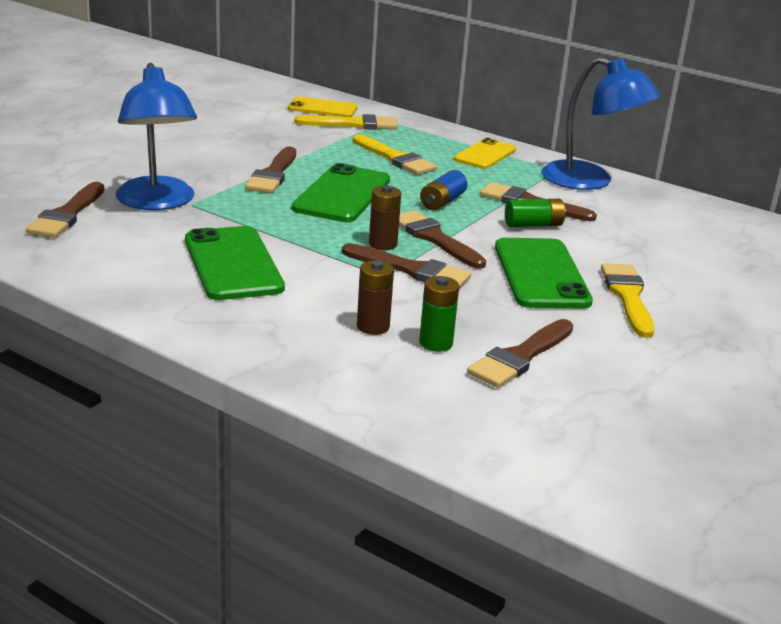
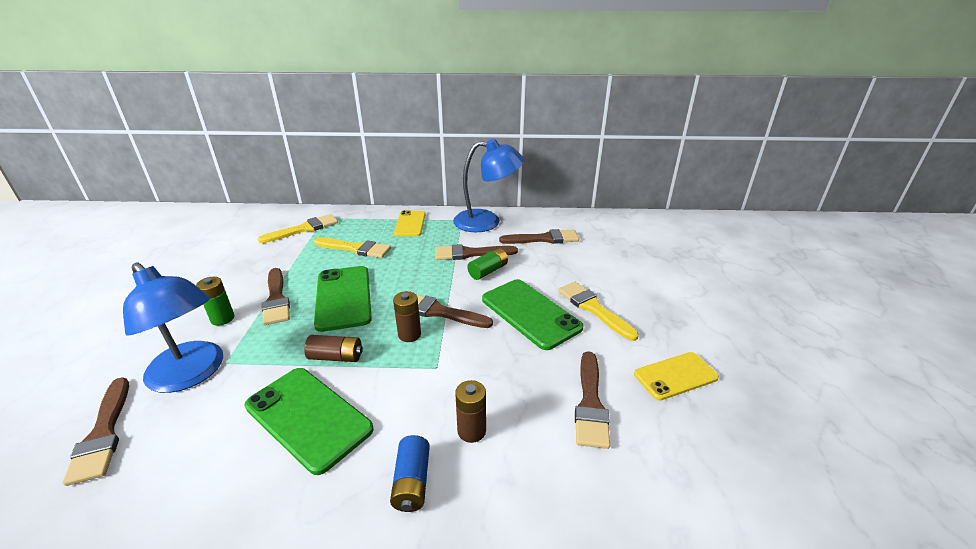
camera: 30 degrees left, 5 degrees up
yellow phone [288,96,358,117] -> yellow phone moved to [634,352,719,400]
brown brush [342,243,471,289] -> brown brush moved to [499,229,579,244]
green battery [419,276,459,352] -> green battery moved to [196,277,234,326]
blue battery [420,170,468,210] -> blue battery moved to [390,435,430,512]
none -> brown battery [304,335,363,362]

